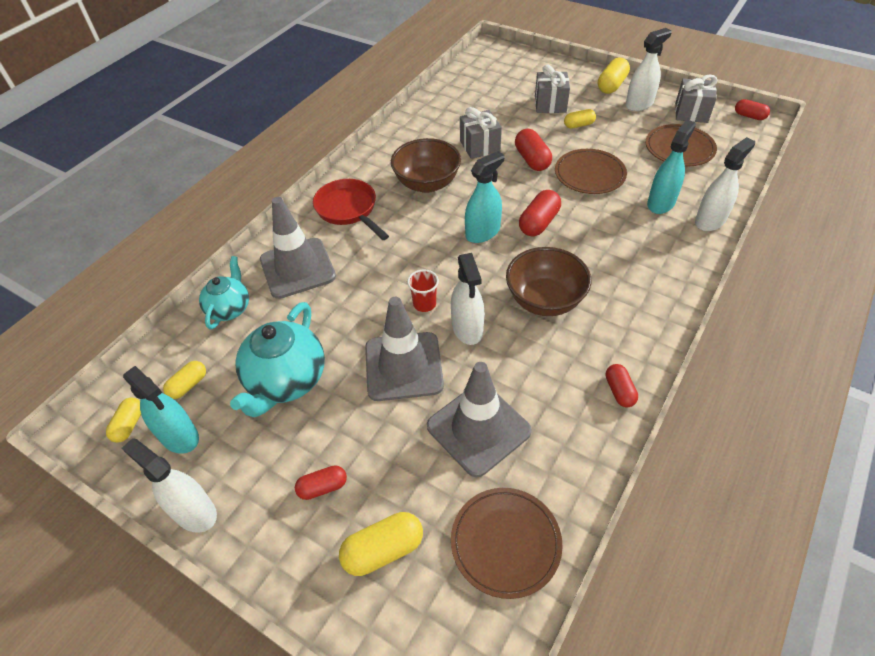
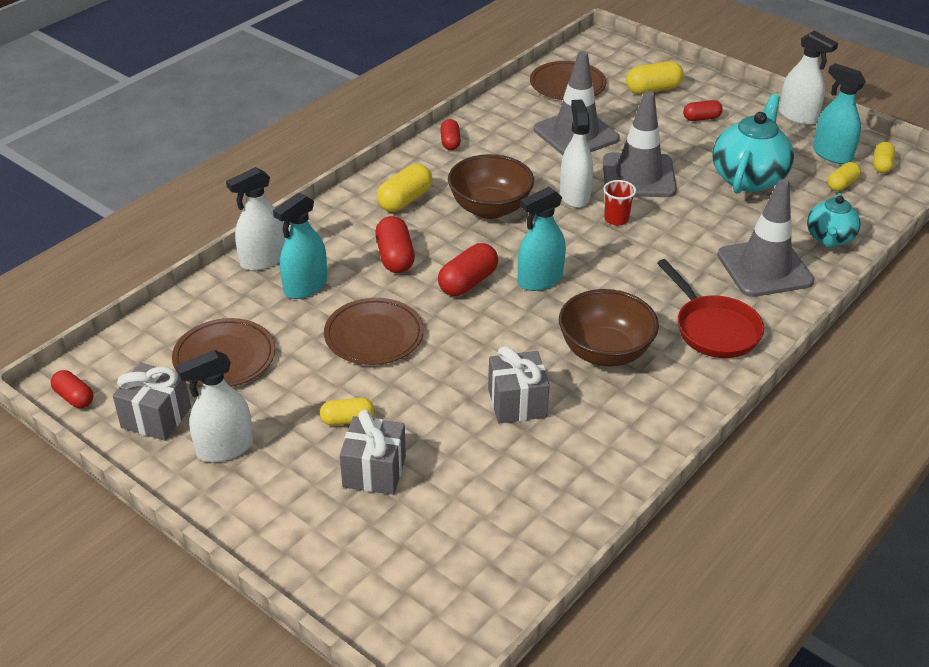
camera: 175 degrees left, 10 degrees down
red capsule [515,129,552,171] -> red capsule moved to [375,216,415,273]
yellow capsule [598,57,630,94] -> yellow capsule moved to [377,164,432,212]

